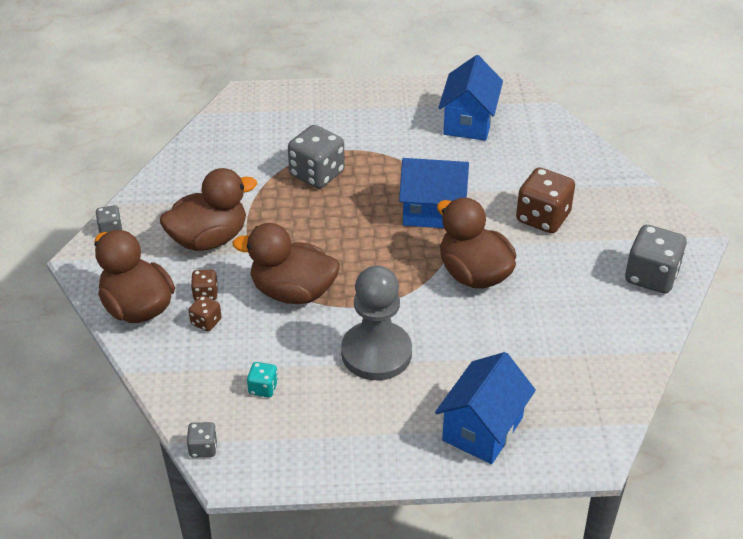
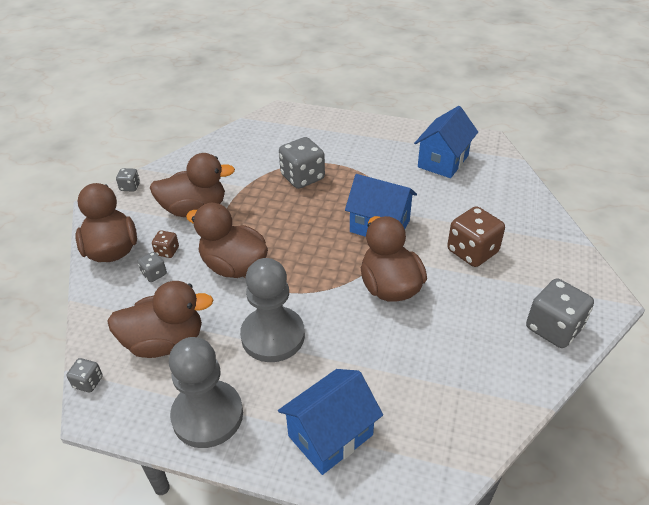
camera: 20 degrees right, 0 degrees up
brown dice [189,296,221,331] -> grey dice [138,252,167,282]
turquoise dice [247,362,278,398] -> brown duck [107,281,214,358]
none -> grey pawn [169,337,243,448]

